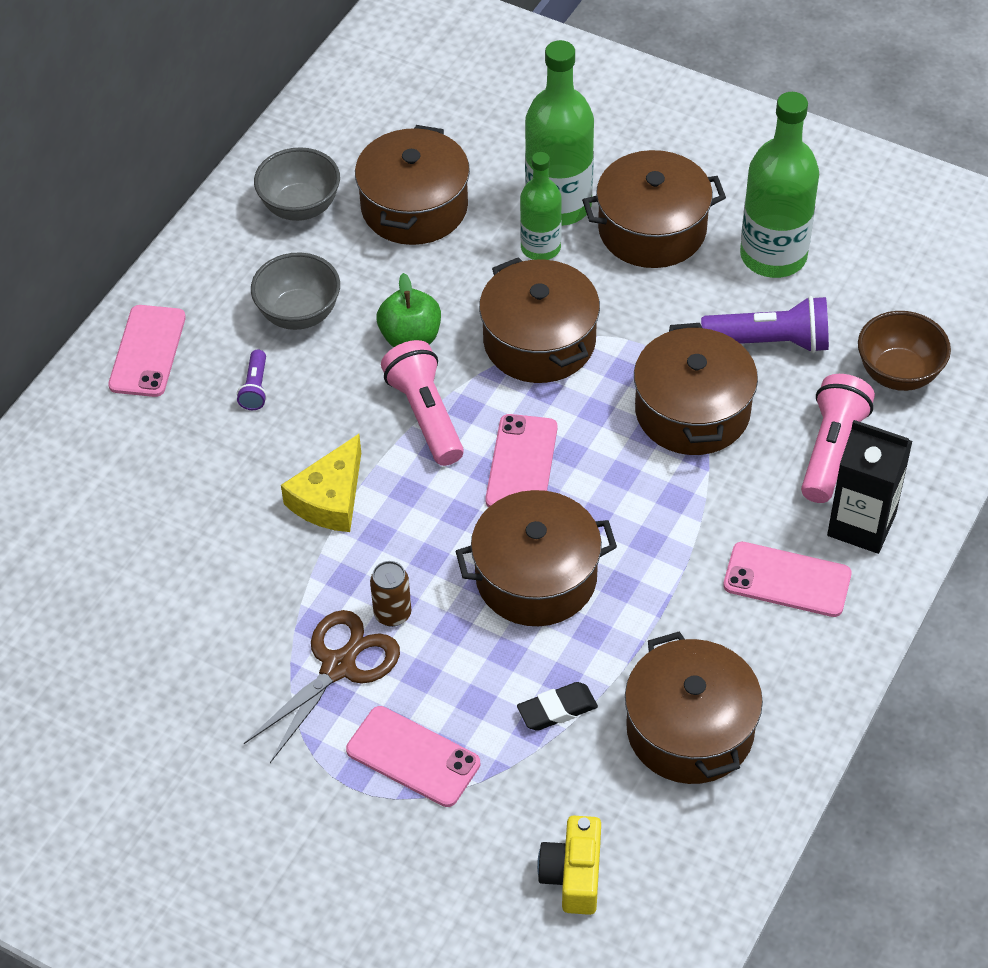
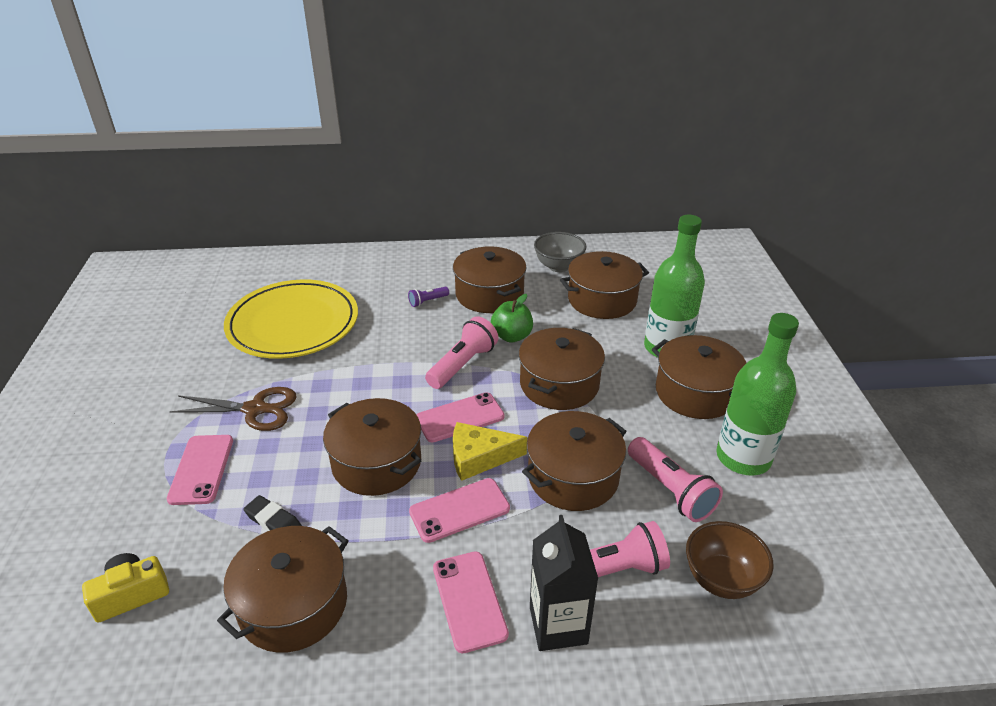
camera: 55 degrees right, 15 degrees down
pink phone [108,305,186,397] -> pink phone moved to [409,478,510,543]
grey bowl [251,253,340,330] -> brown pot [453,246,526,313]
yellow cheese [281,434,361,532] -> yellow cheese moved to [453,422,527,481]
brown can [370,561,411,627] -> none
green bottle [520,152,562,260] -> none
purple flashlight [701,296,829,353] -> pink flashlight [628,437,723,522]
none -> yellow plate [224,279,358,359]

